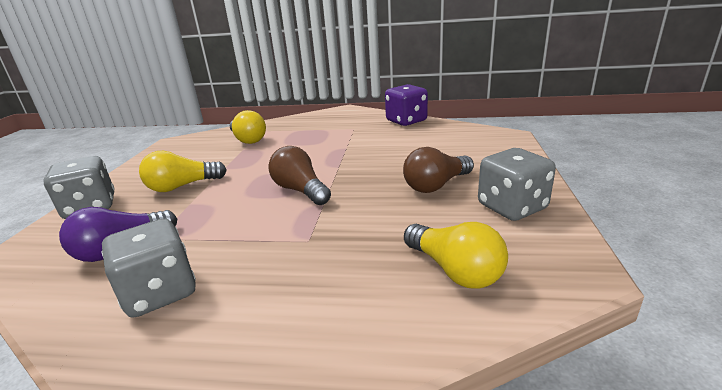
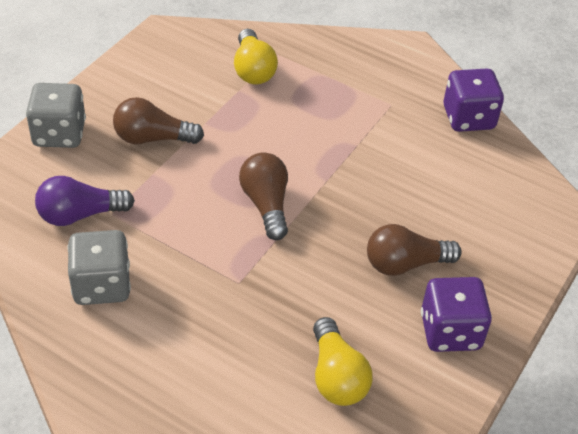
camera: 20 degrees right, 20 degrees up
yellow light bulb [139,151,227,192] -> brown light bulb [113,97,204,144]
grey dice [478,148,556,221] -> purple dice [421,277,492,352]

